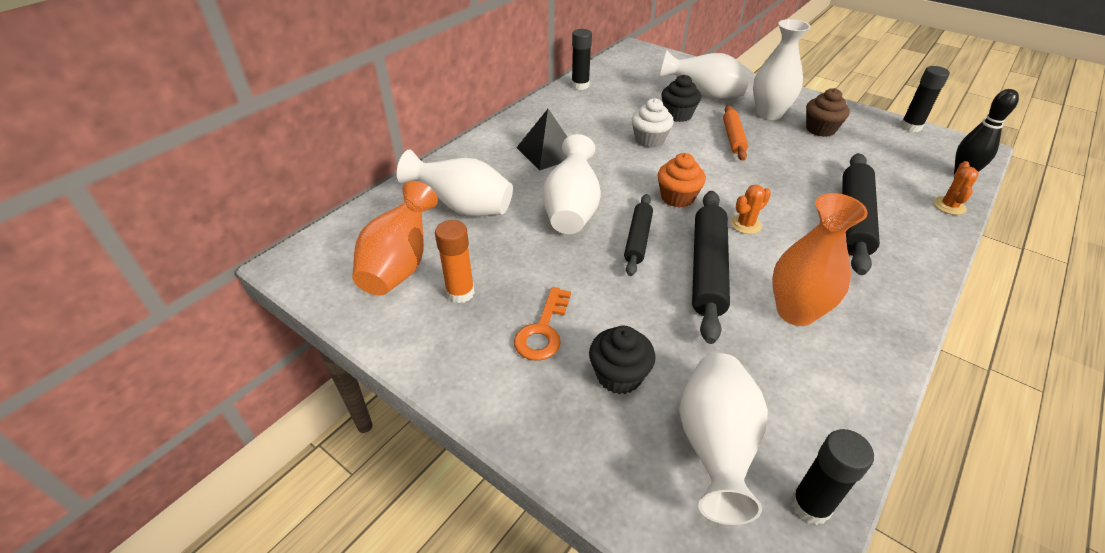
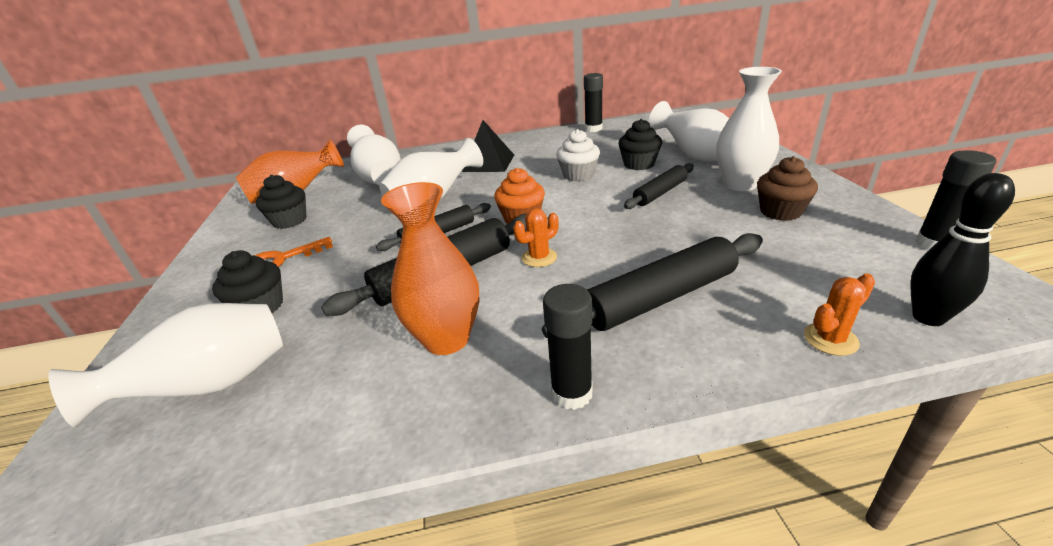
camera: 45 degrees right, 10 degrees down
orange glue stick [435,220,475,303] -> black cupcake [256,175,307,229]
orange rolling pin [723,105,748,161] -> black rolling pin [624,163,694,209]
orange cactus [730,185,771,234] -> orange cactus turned 45 degrees counterclockwise [513,208,559,267]
black glue stick [791,429,874,525] -> black glue stick moved to [543,284,593,410]

